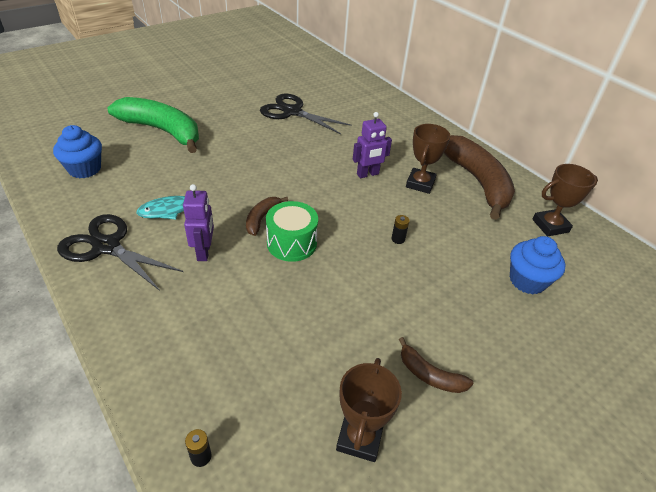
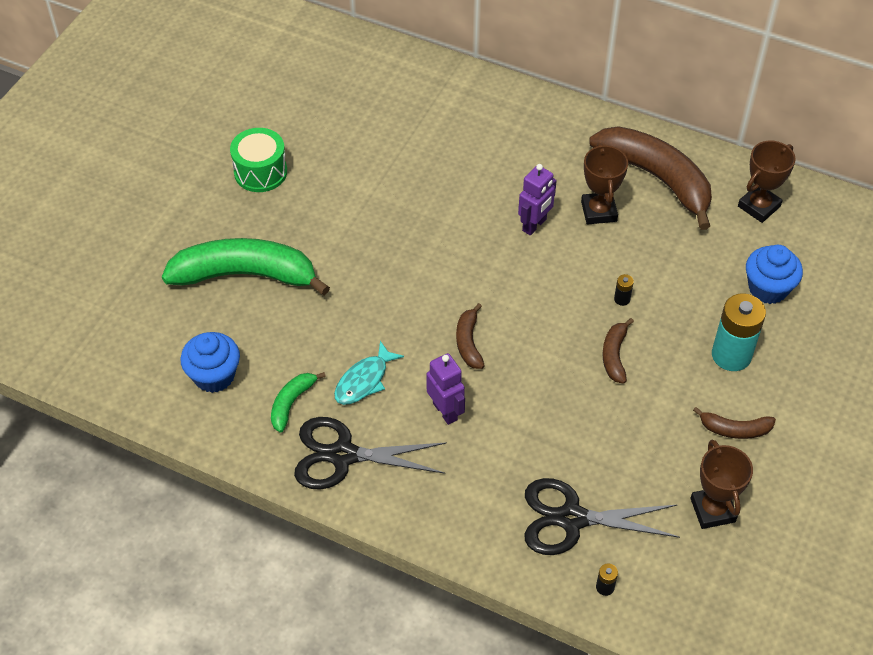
camera: 25 degrees left, 10 degrees up
black scissors [260,94,351,134] -> black scissors moved to [525,478,680,555]
green drum [266,201,318,262] -> green drum moved to [230,128,287,192]
none -> green banana [271,372,326,433]
none -> brown banana [602,318,634,384]
none -> turquoise battery [712,293,766,371]

